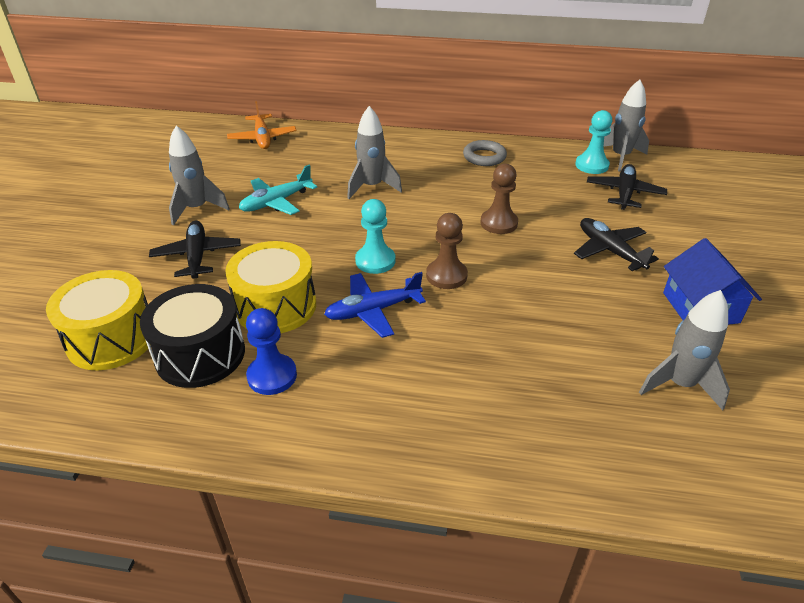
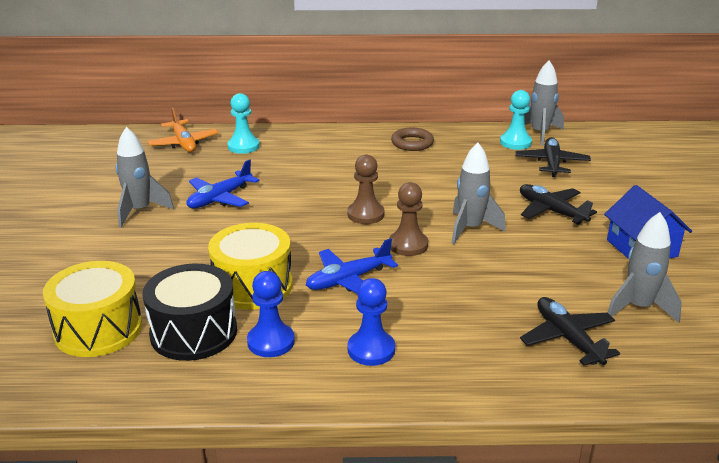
camera: 10 degrees left, 10 degrees down
black plane [149,221,241,279] -> black plane moved to [520,297,620,366]
turquoise plane [239,165,317,215] -> blue plane [186,159,259,208]
grey rocket [347,106,402,199] -> grey rocket moved to [452,142,506,244]
turquoise pawn [355,199,395,274] -> turquoise pawn moved to [227,93,260,154]
grey ring [463,140,507,166] -> brown ring [391,128,434,151]
brown pawn [481,164,518,234] -> brown pawn moved to [347,155,385,224]
none -> blue pawn [347,278,395,366]

